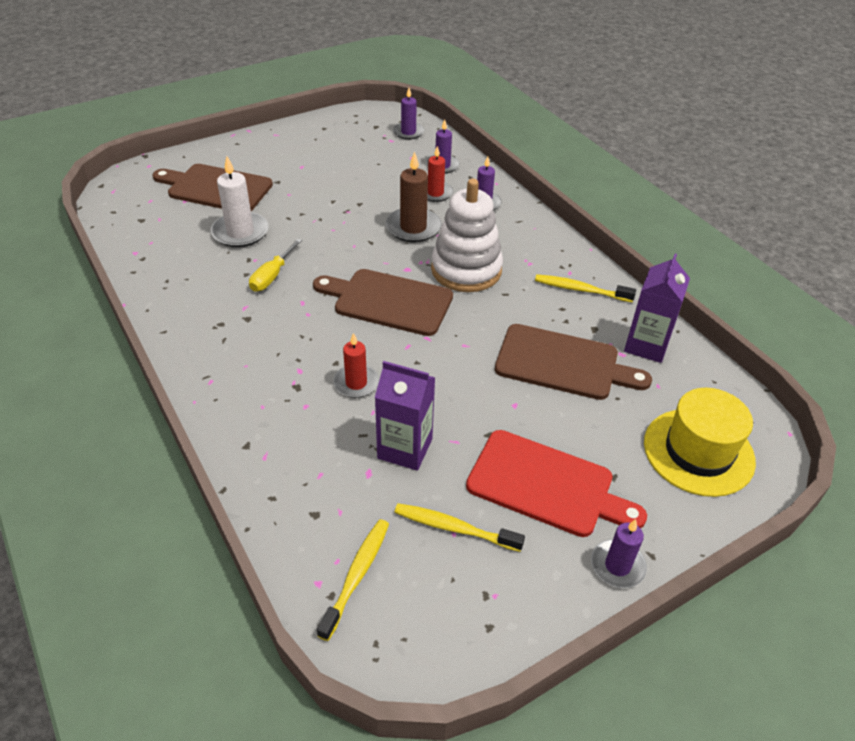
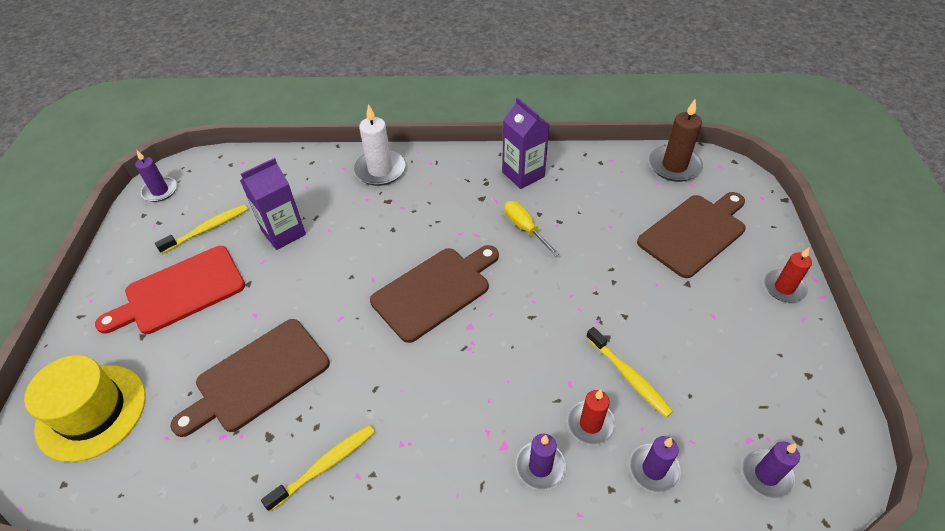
camera: 125 degrees right, 5 degrees up
white candle [211,156,269,248] -> white candle moved to [354,104,406,186]
yellow toothbrush [317,519,389,641] -> yellow toothbrush moved to [586,327,673,418]
red candle [333,333,379,398] -> red candle moved to [764,248,812,303]
brown candle [386,151,442,242] -> brown candle moved to [649,100,703,182]
white stacking toy [431,179,503,292] -> none
purple candle [591,519,647,588] -> purple candle moved to [135,150,177,202]
purple carton [624,254,690,363] -> purple carton moved to [502,97,549,189]

